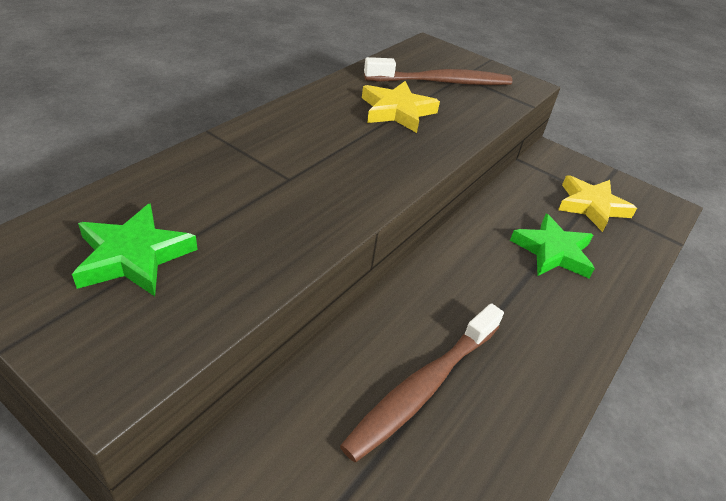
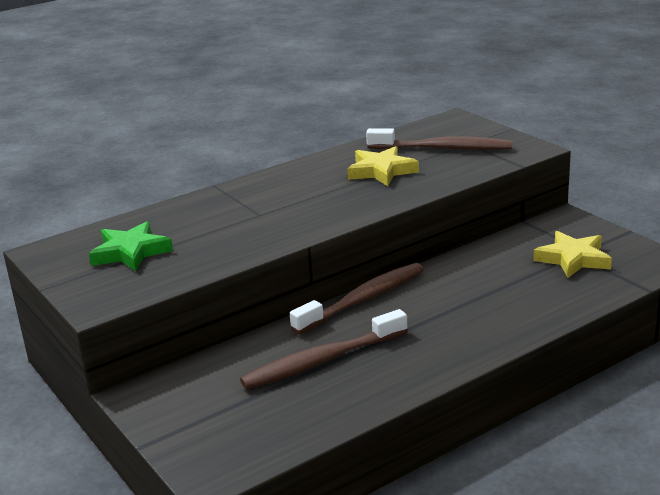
camera: 25 degrees right, 15 degrees down
green star [510,214,595,278] -> none
none -> brown toothbrush [290,263,424,334]

